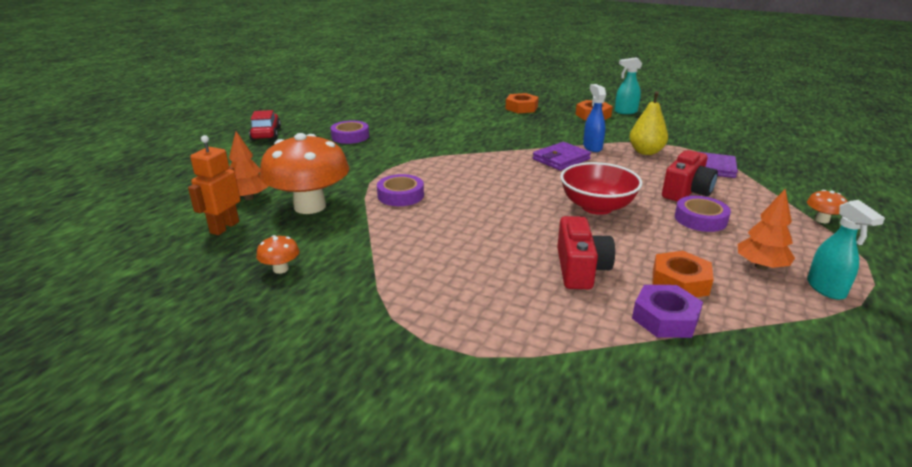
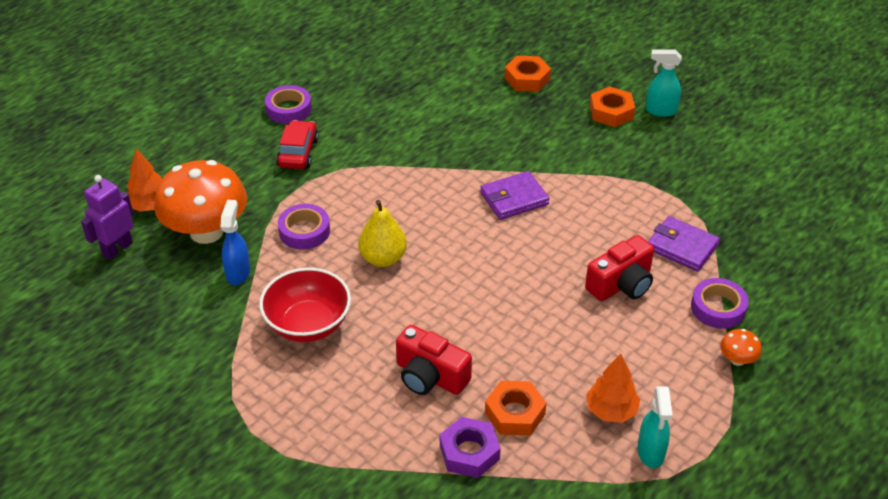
camera: 15 degrees right, 15 degrees up
orange robot [188,135,241,235] -> purple robot [81,175,133,260]
red car [249,110,281,141] -> red car moved to [276,120,319,169]
orange mushroom [256,235,299,274] -> none
red camera [557,216,615,289] -> red camera turned 105 degrees clockwise [396,325,472,395]
red bowl [560,162,643,215] -> red bowl moved to [259,268,351,342]
blue spray bottle [583,84,606,152] -> blue spray bottle moved to [220,200,250,285]
yellow pear [629,91,668,155] -> yellow pear moved to [358,200,407,267]
purple tape [675,196,731,232] -> purple tape moved to [691,278,749,329]

